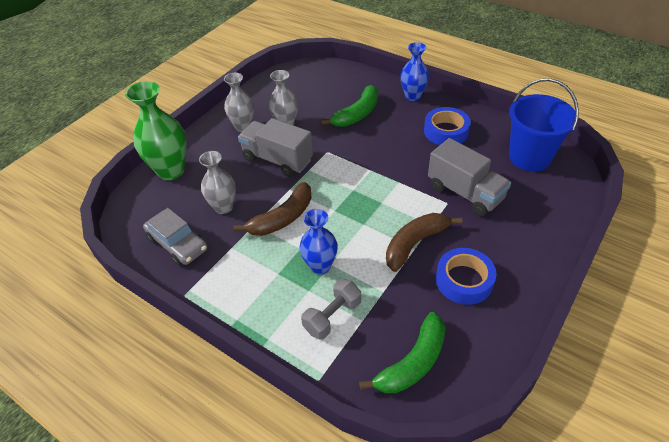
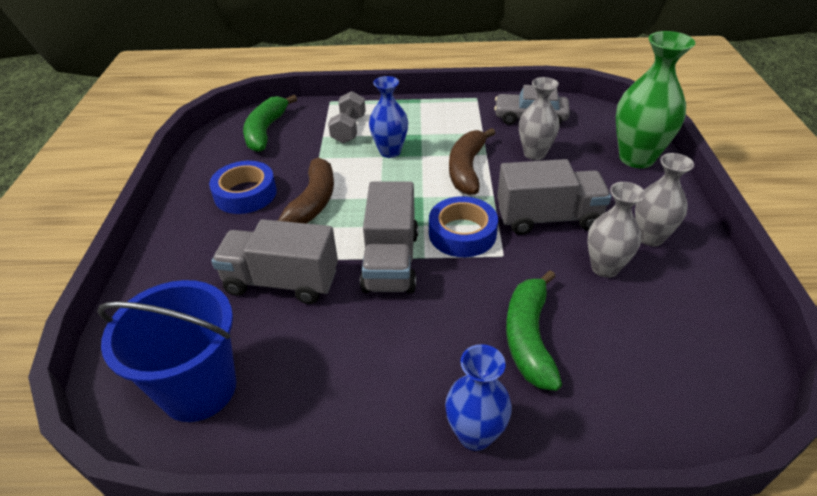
camera: 145 degrees right, 5 degrees down
blue tape [424,107,471,145] -> blue tape moved to [429,196,498,257]
none -> grey truck [360,182,418,293]

